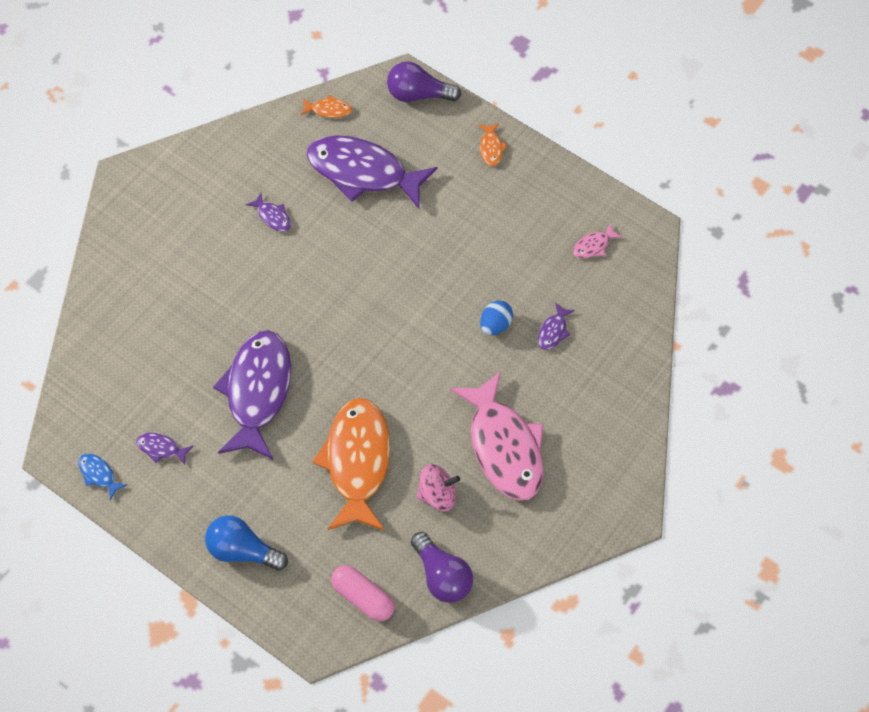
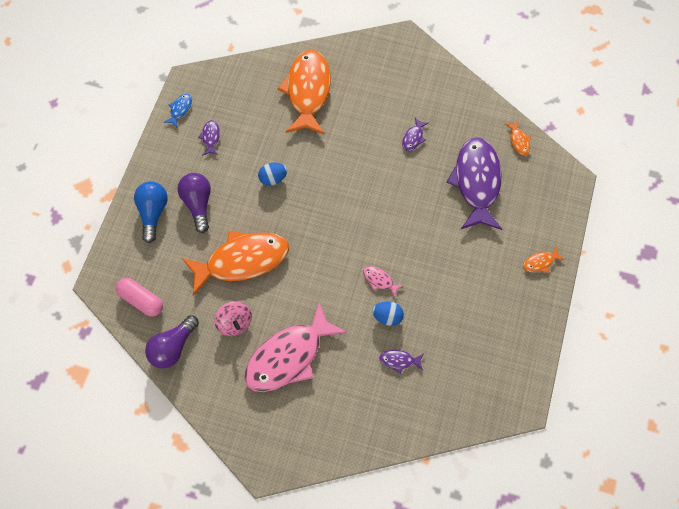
camera: 70 degrees right, 5 degrees up
purple fish [213,330,291,460] -> blue egg [258,163,287,186]
pink capsule [331,565,394,622] -> pink capsule turned 75 degrees counterclockwise [116,278,163,317]
purple light bulb [387,61,461,102] -> purple light bulb moved to [178,173,211,233]
pink fish [573,224,623,258] -> pink fish moved to [363,266,404,298]
none -> orange fish [278,50,331,135]

